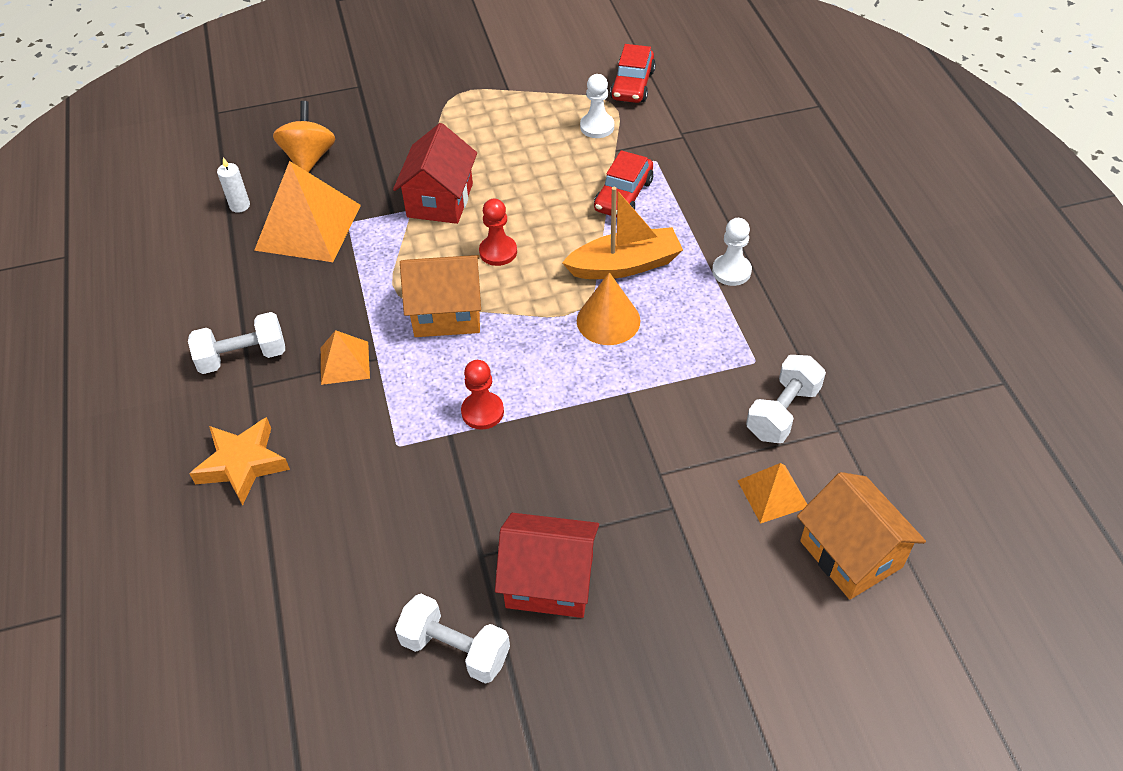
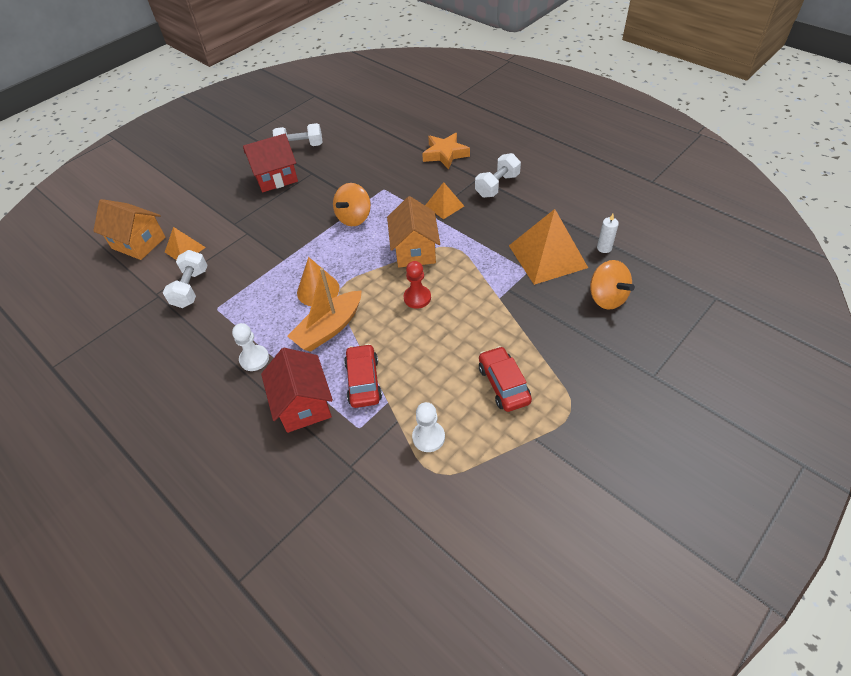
camera: 150 degrees right, 0 degrees up
red house [393,123,477,224] -> red house moved to [261,348,333,433]
orange house [400,255,481,337] -> orange house turned 60 degrees counterclockwise [387,196,440,268]
red pawn [461,360,504,430] -> orange spinning top [333,183,371,226]
red car [610,44,656,103] -> red car moved to [479,346,532,412]

